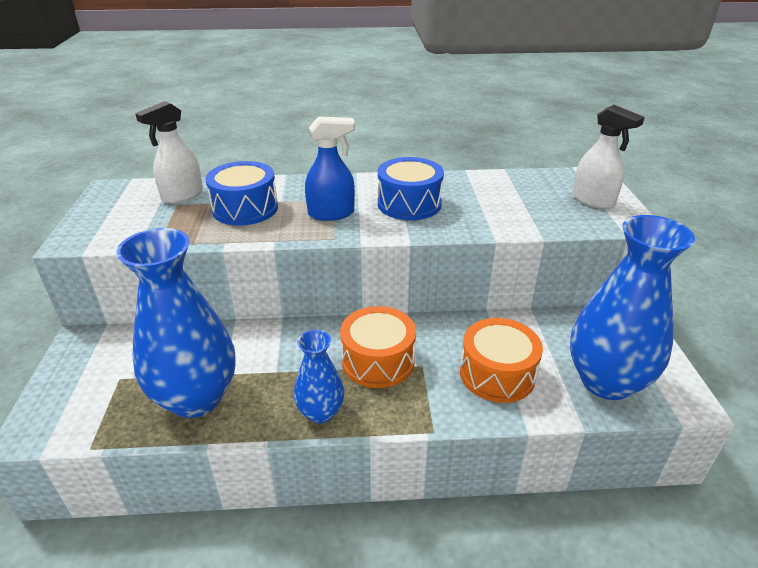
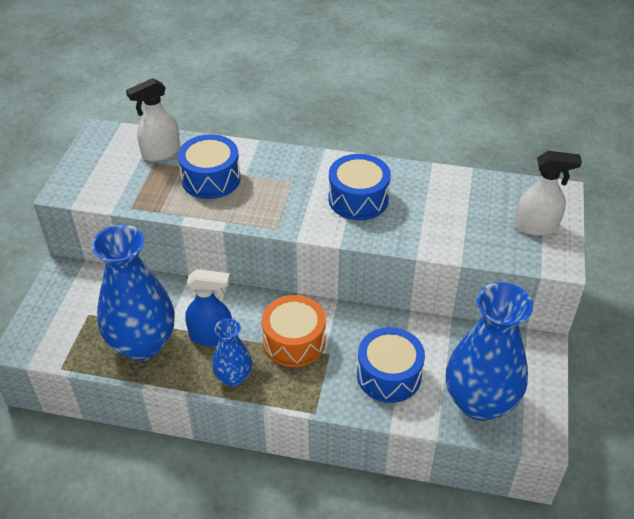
camera: 15 degrees right, 10 degrees up
blue spray bottle [305,116,355,221] -> blue spray bottle moved to [186,269,232,346]
orange drum [460,318,543,403] -> blue drum [357,327,425,403]
white spray bottle [572,105,645,209] -> white spray bottle turned 60 degrees counterclockwise [514,151,582,236]

